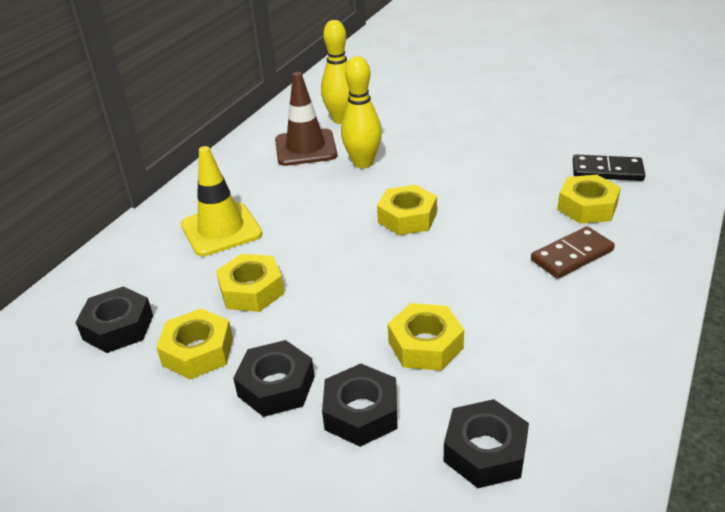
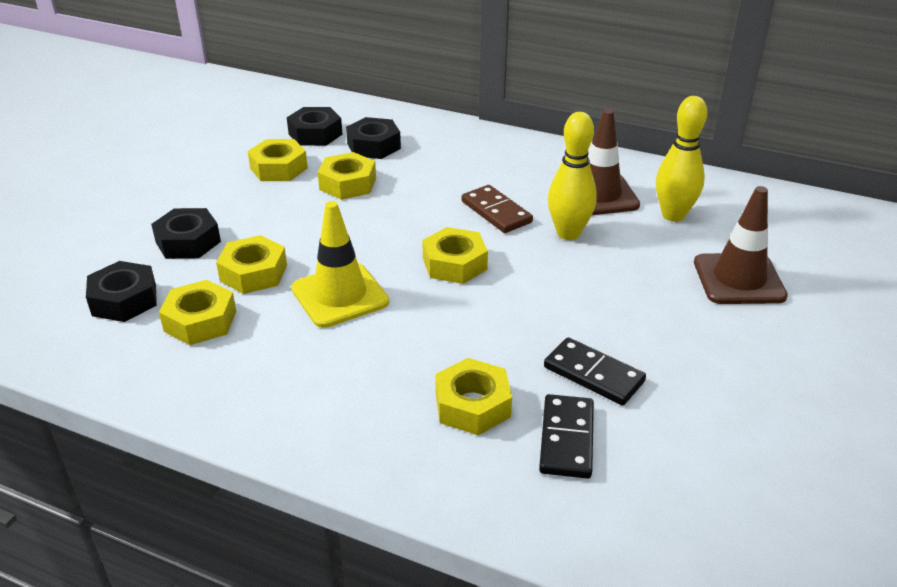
camera: 85 degrees right, 0 degrees up
yellow traffic cone [181,146,262,256] -> yellow traffic cone moved to [291,201,389,328]
black nut [233,340,315,417] -> black nut moved to [346,117,401,159]
brown domino [531,226,615,279] -> brown domino moved to [462,185,533,233]
none -> yellow nut [159,280,236,345]
none -> black domino [544,337,646,406]
none -> brown traffic cone [694,186,788,304]

